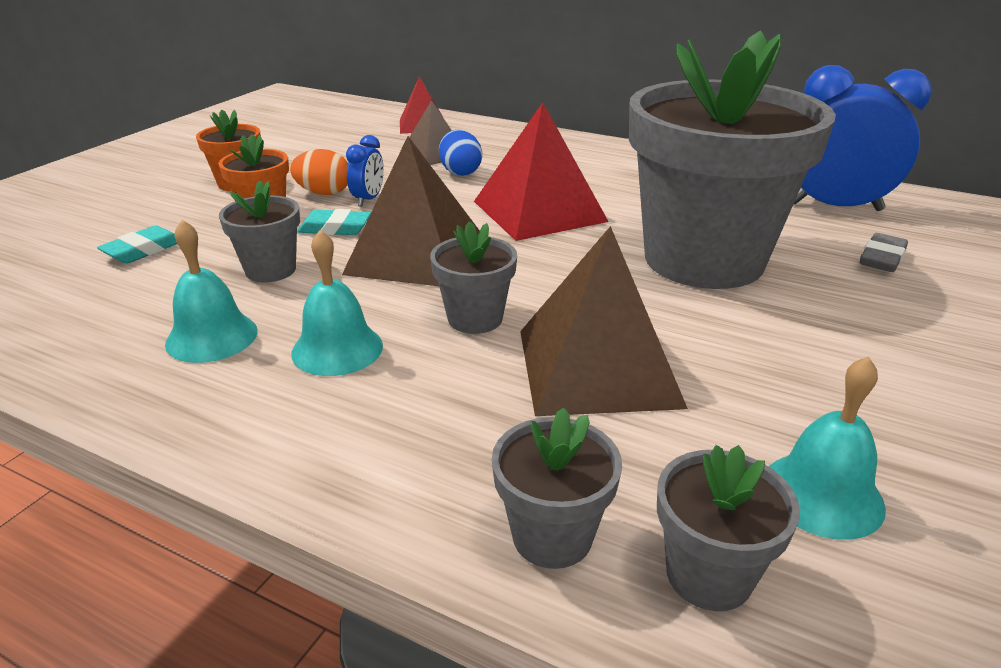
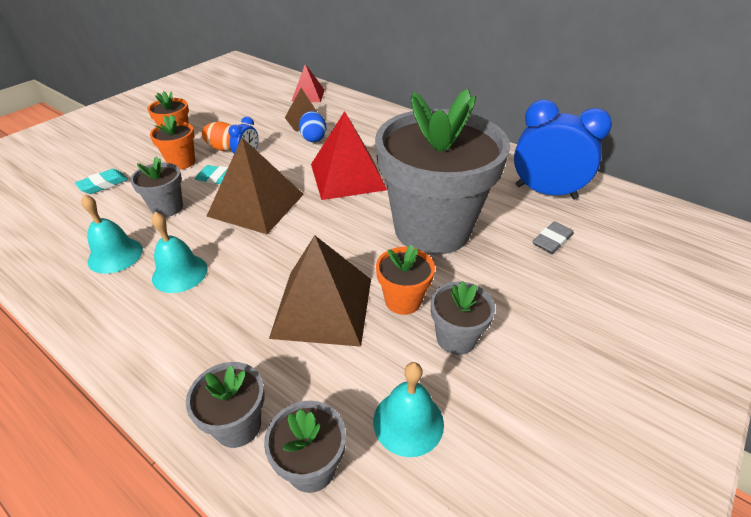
camera: 10 degrees right, 10 degrees up
grey flower pot [430,221,517,334] -> grey flower pot moved to [431,281,495,355]
none -> orange flower pot [376,245,435,315]

